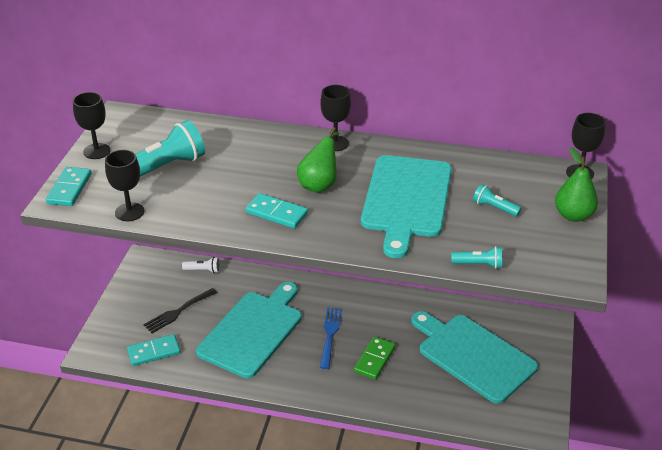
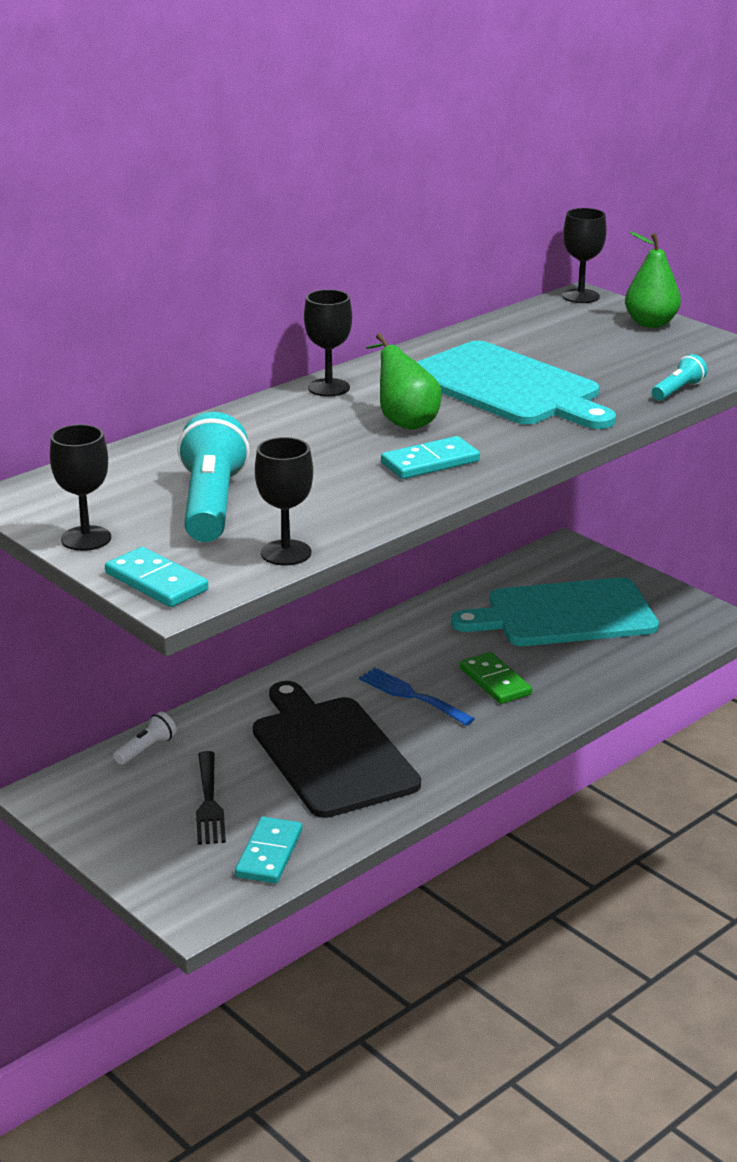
camera: 55 degrees left, 10 degrees down
turquoise cutting board [196,282,302,378] -> black cutting board [253,681,421,818]
turquoise flashlight [473,184,521,217] -> none

